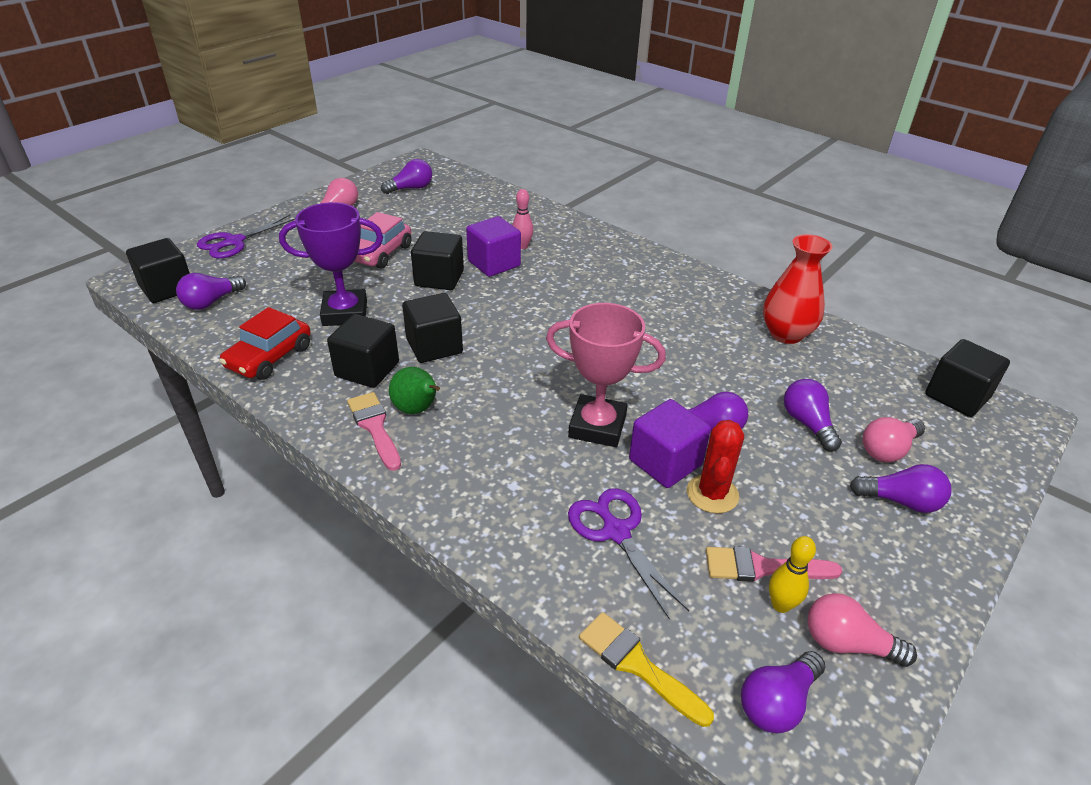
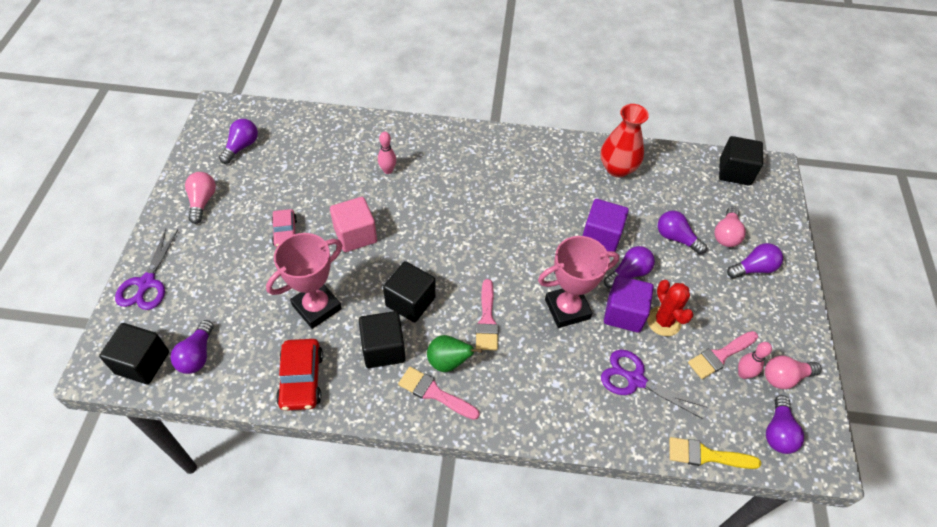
camera: 35 degrees left, 15 degrees up
purple trophy [279,202,383,326] -> pink trophy [266,233,342,329]
pink car [354,212,411,269] -> pink car [272,209,297,247], size x0.67
black cube [411,231,464,290] -> pink cube [330,197,377,252]
purple cube [466,216,521,277] -> purple cube moved to [583,199,629,252]
yellow bowling pin [769,536,816,613] -> pink bowling pin [738,342,772,379]
none -> pink brush [476,279,498,350]

